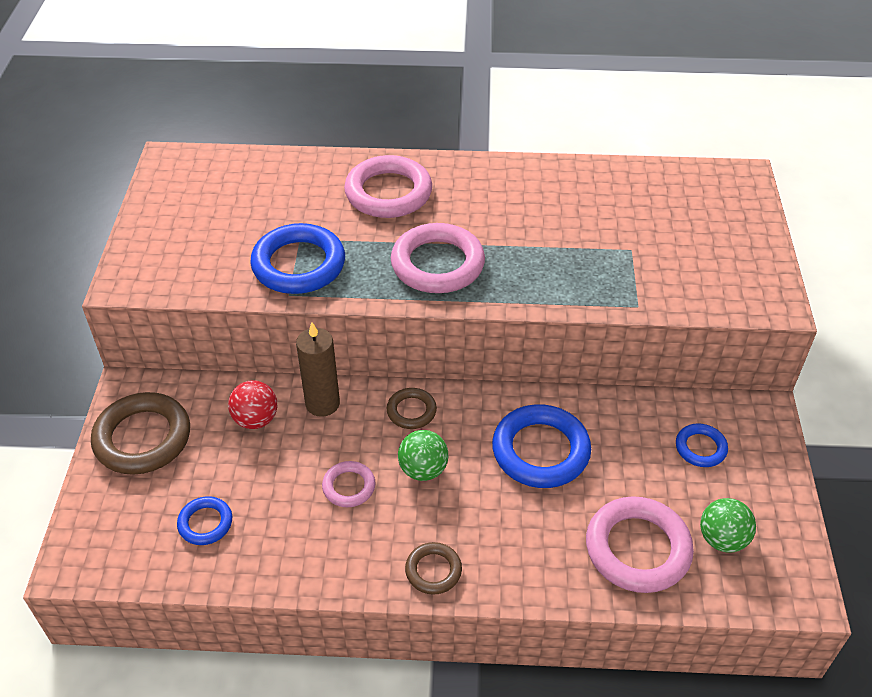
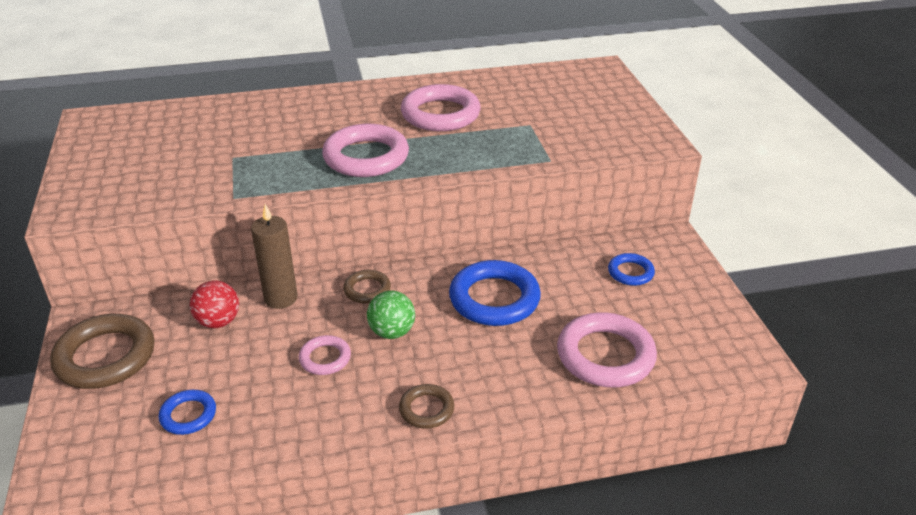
camera: 15 degrees left, 10 degrees down
blue ring [250,223,345,294] -> none
pink ring [344,155,432,218] -> pink ring moved to [401,84,481,131]
green ball [700,498,756,553] -> none

